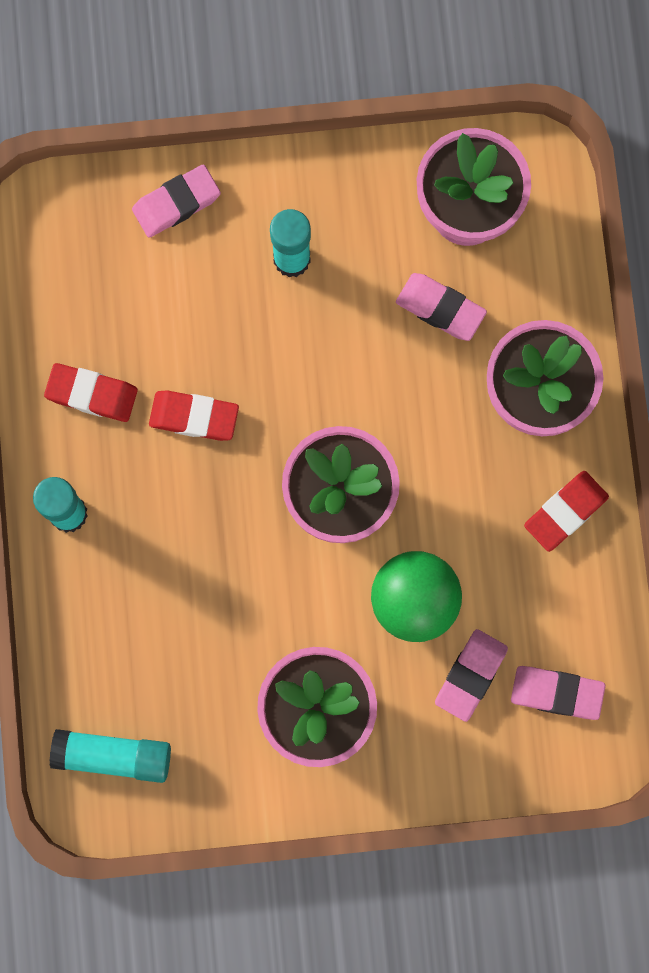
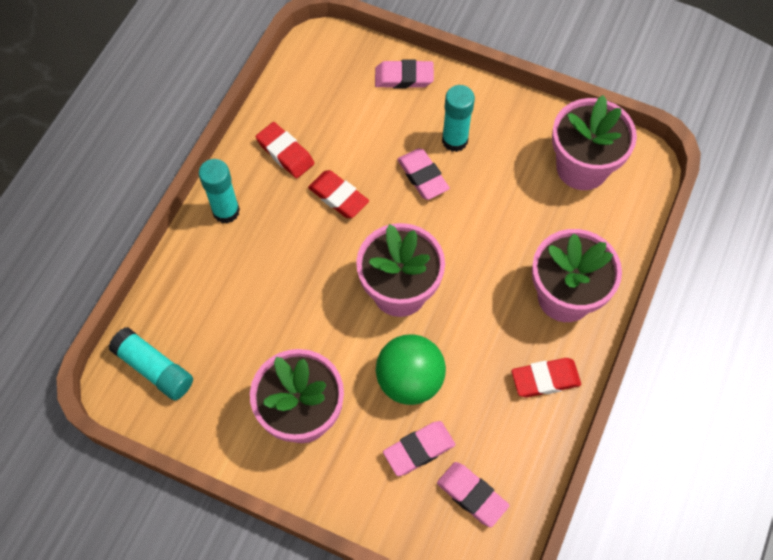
camera: 30 degrees right, 15 degrees down
pink eraser [396,273,487,341] -> pink eraser moved to [397,148,450,200]

